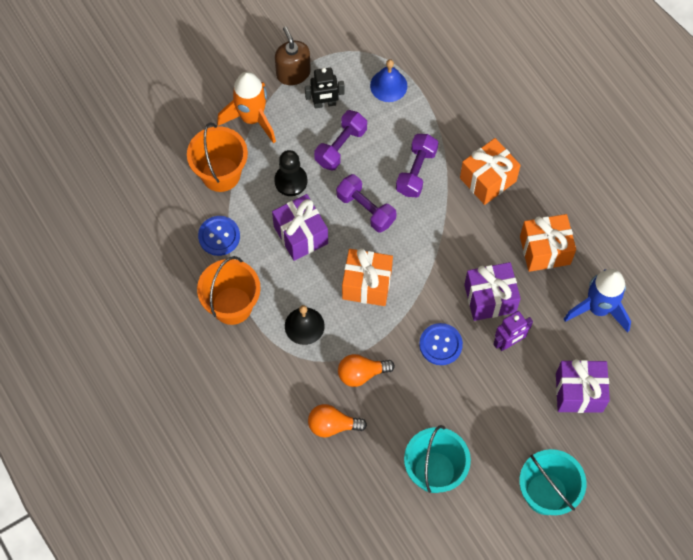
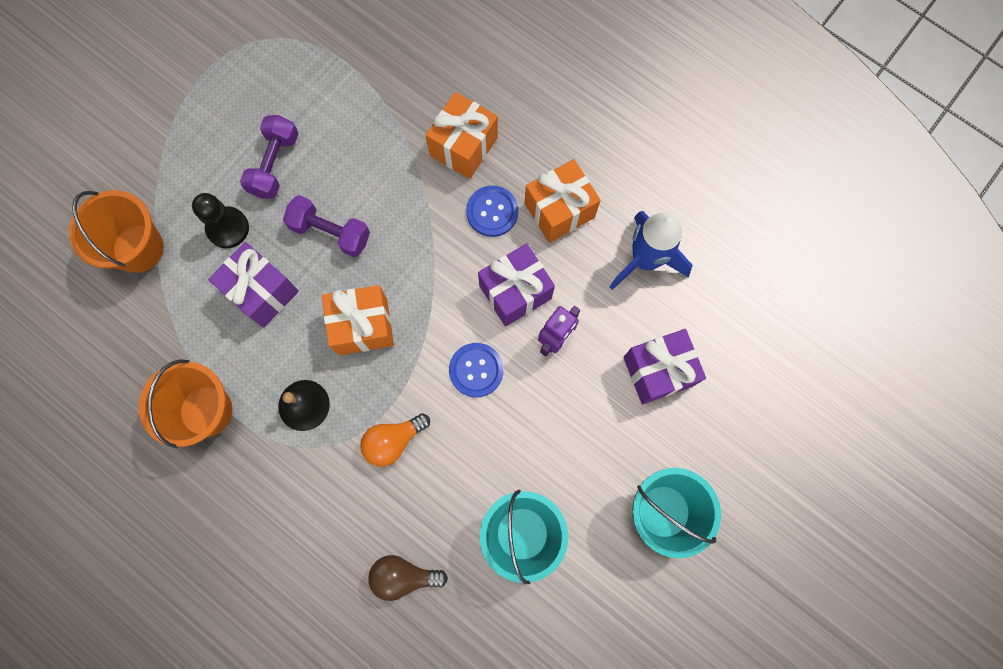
camera: 20 degrees left, 10 degrees up
blue button [198,216,240,256] -> blue button moved to [466,186,518,237]
orange rocket [217,72,276,143] -> none
brown soap dispenser [275,27,311,85] -> none
black robot [305,68,345,109] -> none
orange light bulb [308,404,367,438] -> none
blue bell [370,59,407,102] -> none
purple dumbbell [396,134,438,197] -> none
none -> brown light bulb [368,555,448,601]

